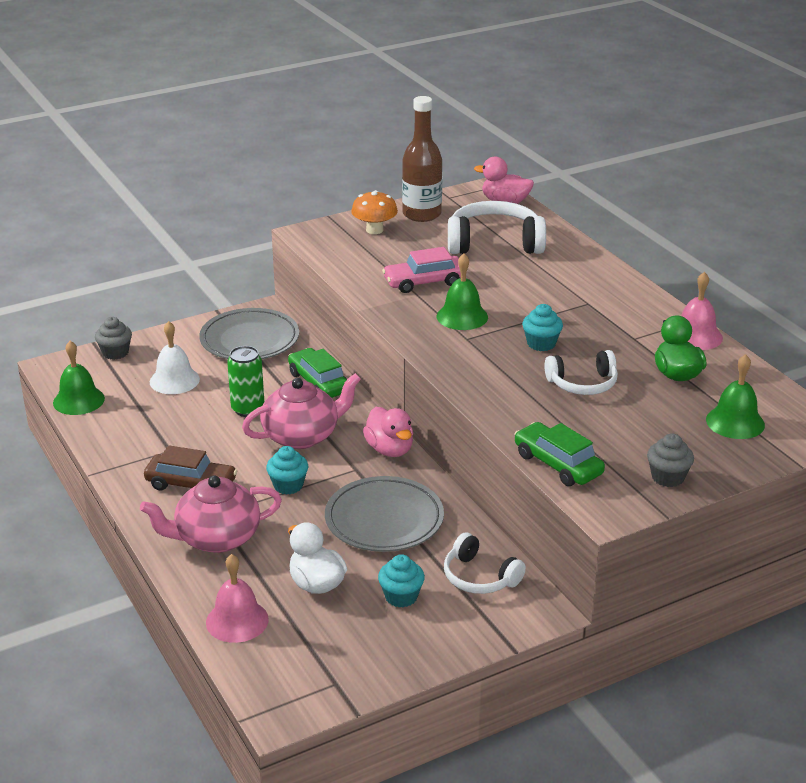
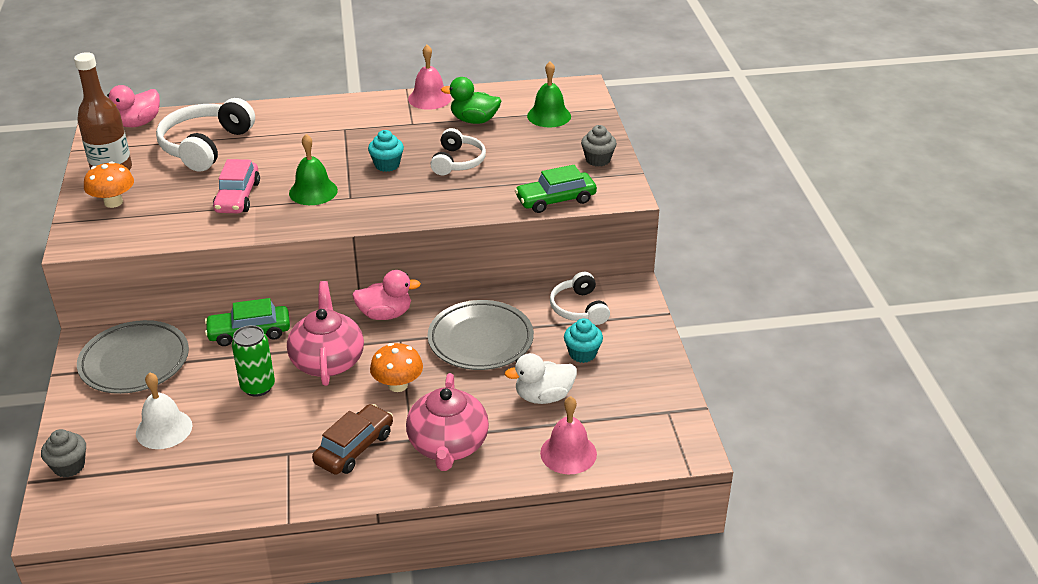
camera: 70 degrees left, 5 degrees up
green bell [53,341,105,415] -> none
turquoise cupcake [266,446,308,495] -> orange mushroom [370,343,423,392]
white headphones [444,532,526,594] -> white headphones turned 105 degrees clockwise [550,272,610,325]

